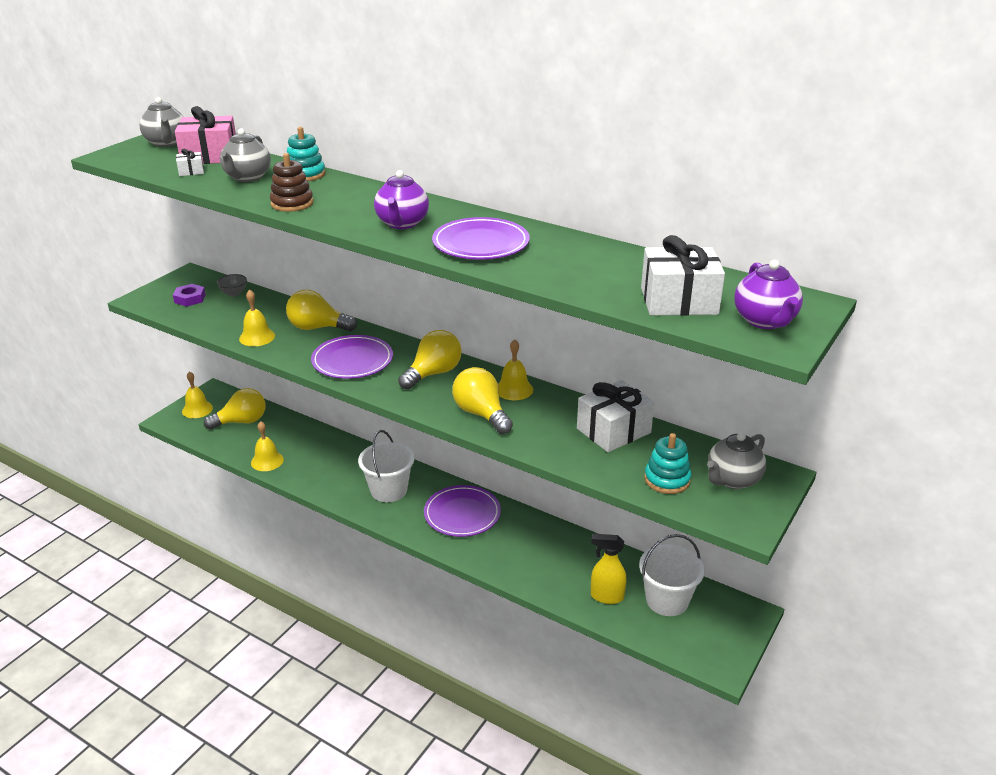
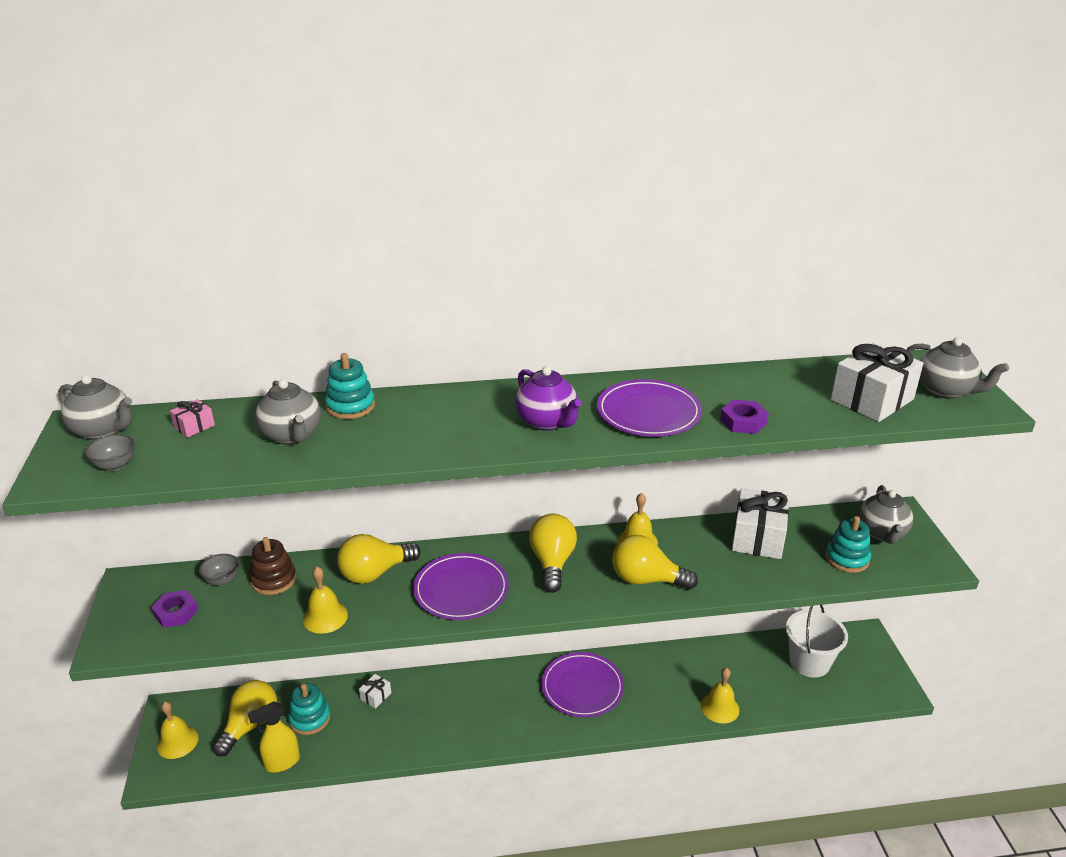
camera: 40 degrees left, 0 degrees up
pink gift [175,106,236,164] -> pink gift [170,399,215,438], size x0.46
white gift [176,149,204,176] -> white gift moved to [359,674,391,709]
yellow bell [251,421,284,471] -> yellow bell moved to [701,668,739,724]
brown stacking toy [270,153,313,212] -> brown stacking toy moved to [250,537,296,595]
white bucket [358,430,415,502] -> none
yellow spray bottle [591,534,626,604] -> yellow spray bottle moved to [248,701,300,772]
purple teapot [734,260,803,329] -> grey teapot [906,337,1009,399]
none -> grey bowl [85,434,135,471]
none -> turquoise stacking toy [288,683,330,735]
none -> purple nut [720,400,769,434]

